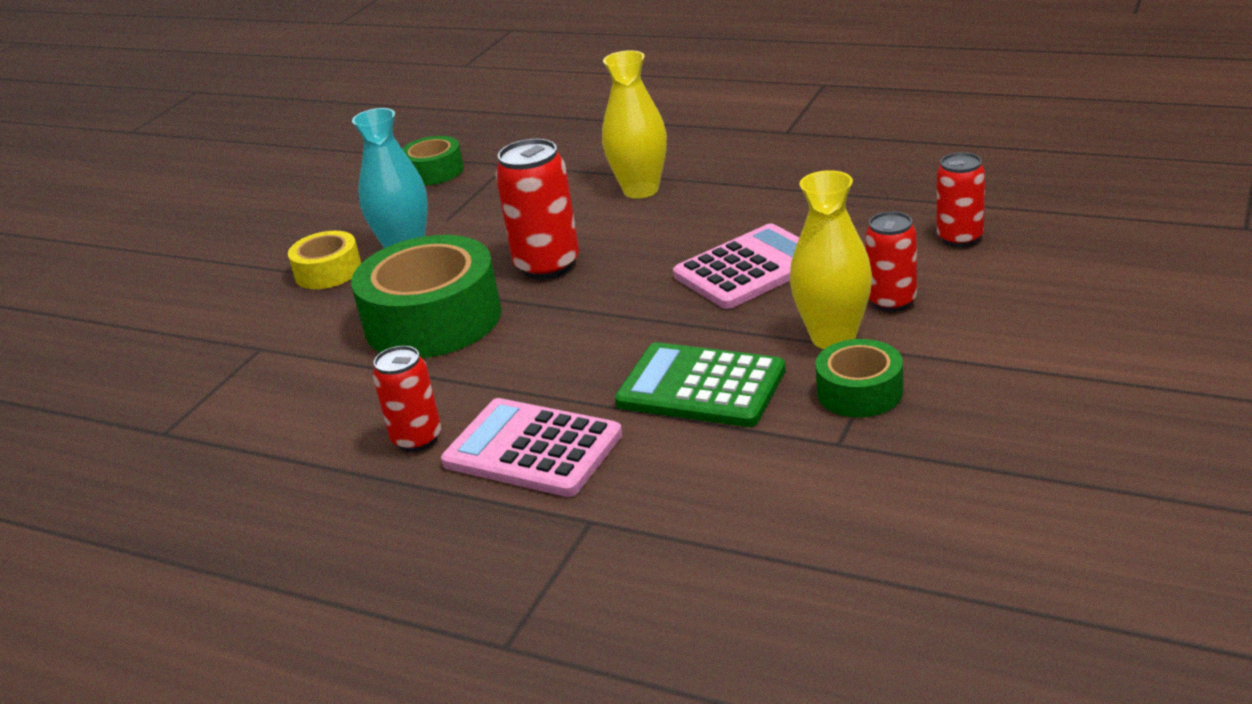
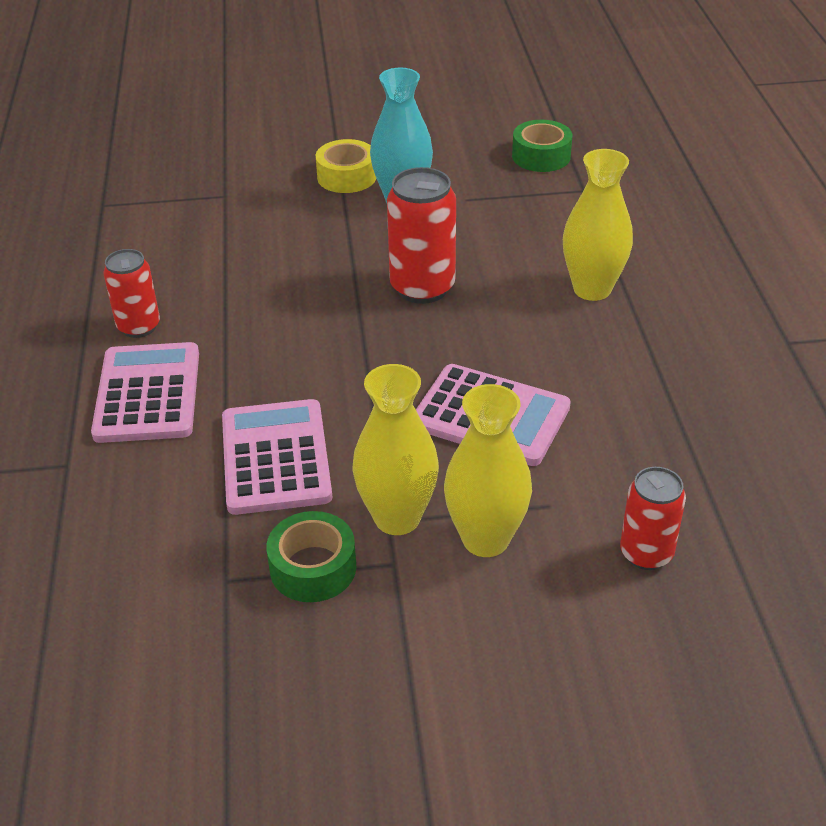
camera: 55 degrees right, 10 degrees up
green tape [351,235,502,358] -> none
green calculator [615,342,786,427] -> pink calculator [222,399,332,515]
red can [865,211,917,312] -> yellow vase [444,384,532,557]

